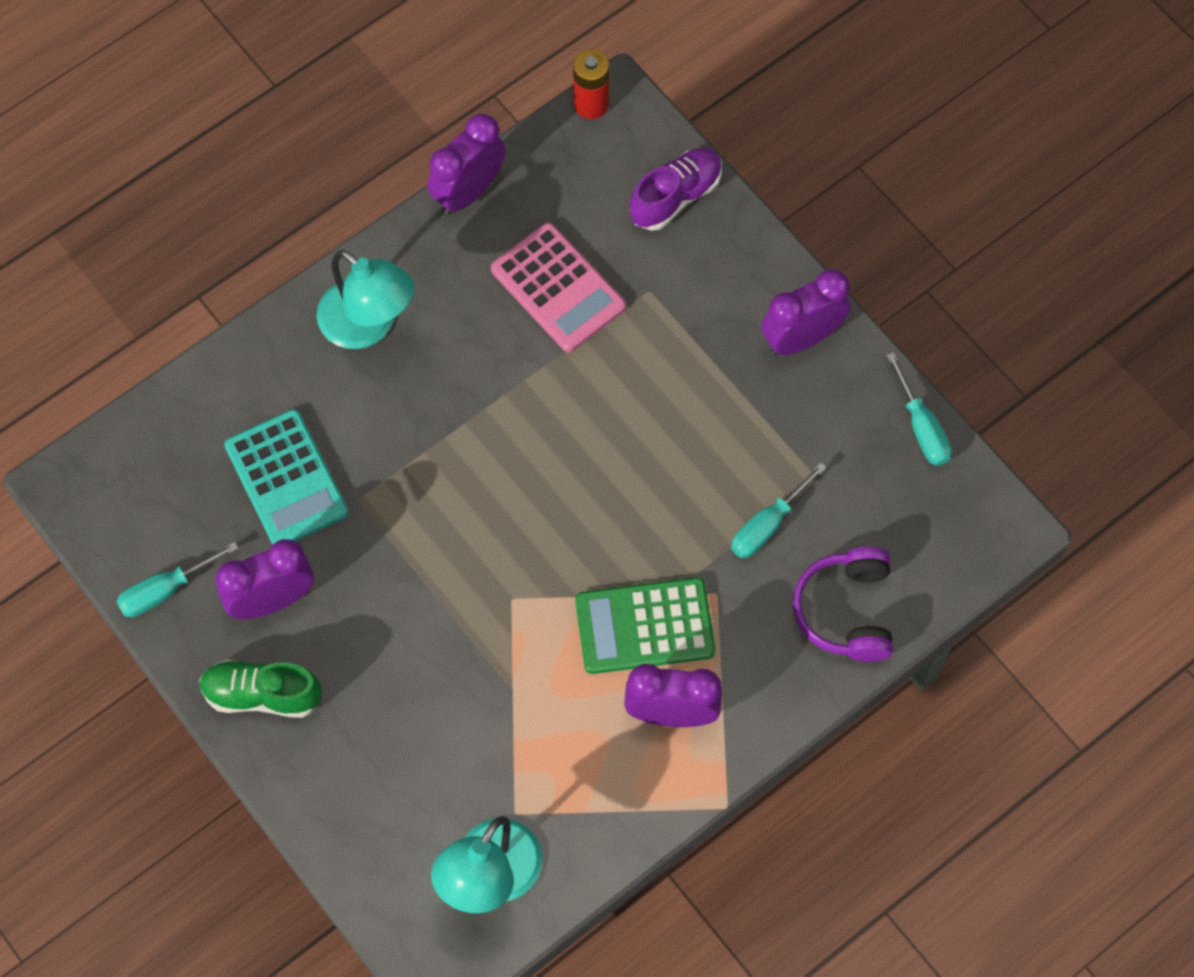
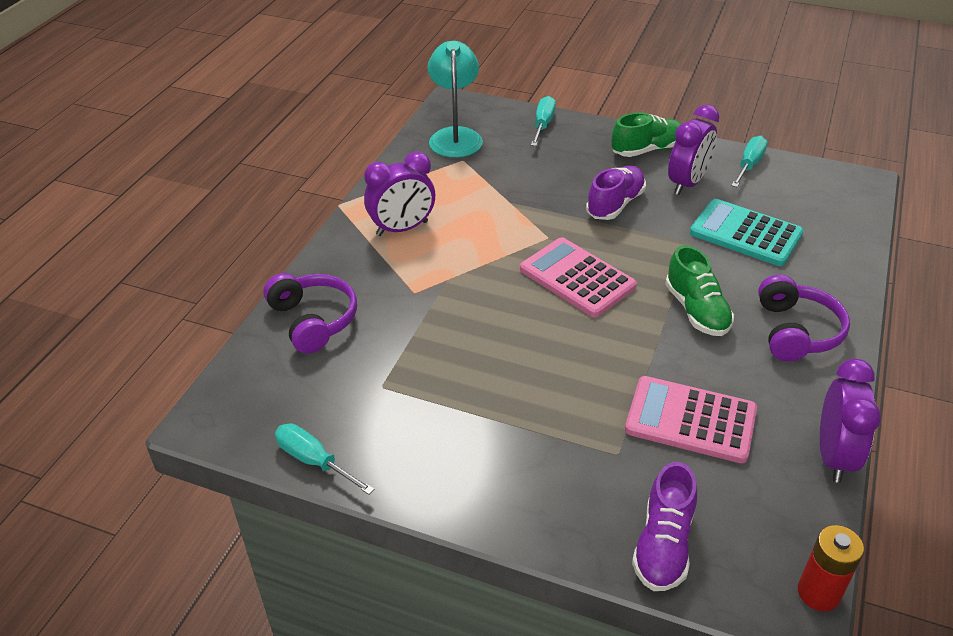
camera: 150 degrees right, 25 degrees down
turquoise lamp [317,250,415,349] -> purple headphones [758,275,850,362]
green calculator [575,577,715,674] -> none
turquoise screwdriver [731,462,827,558] -> turquoise screwdriver moved to [531,96,556,146]
purple clock [761,269,851,355] -> none
none -> pink calculator [520,237,637,317]
none -> purple shoe [586,166,646,220]
none -> green shoe [665,245,734,336]

